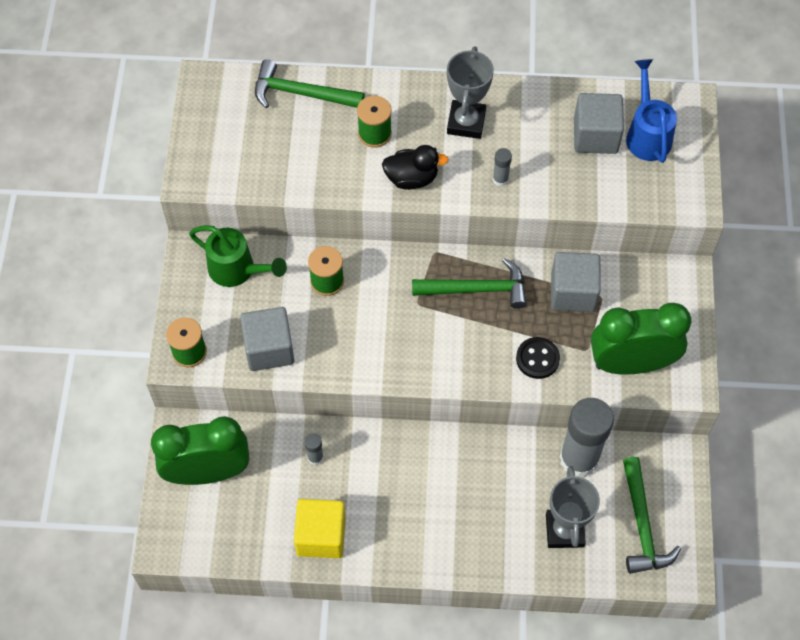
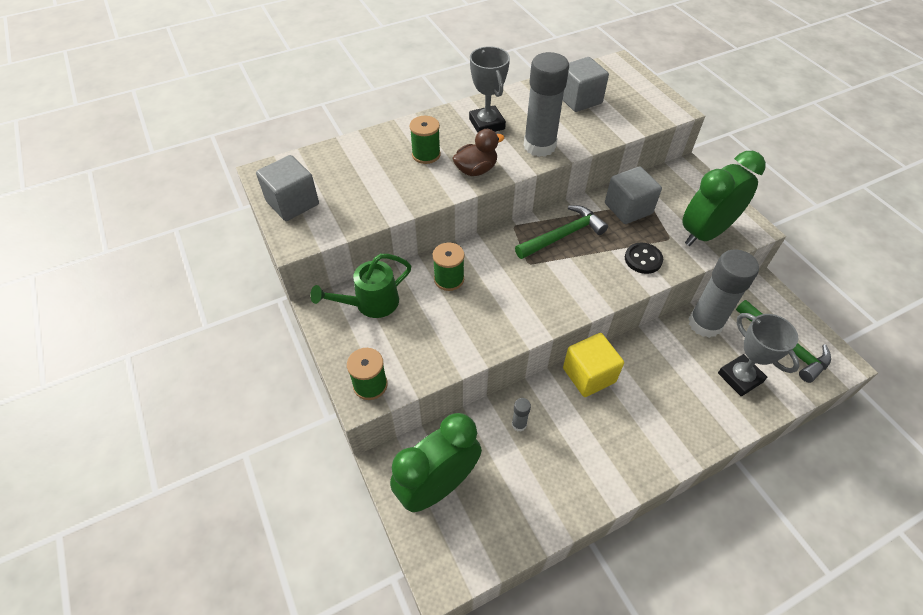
camera: 30 degrees left, 10 degrees down
green watering can [189,225,287,287] -> green watering can turned 150 degrees clockwise [310,254,411,318]
grey cube [240,307,294,371] -> grey cube moved to [256,155,319,221]
green hammer [255,59,365,108] -> none
yellow cube [294,499,346,558] -> yellow cube moved to [563,333,624,397]
black duck [382,145,449,190] -> brown duck [452,129,504,176]
grey glue stick [493,148,512,186] -> grey glue stick [524,52,569,157], size x2.44
blue watering can [626,59,677,163] -> none

